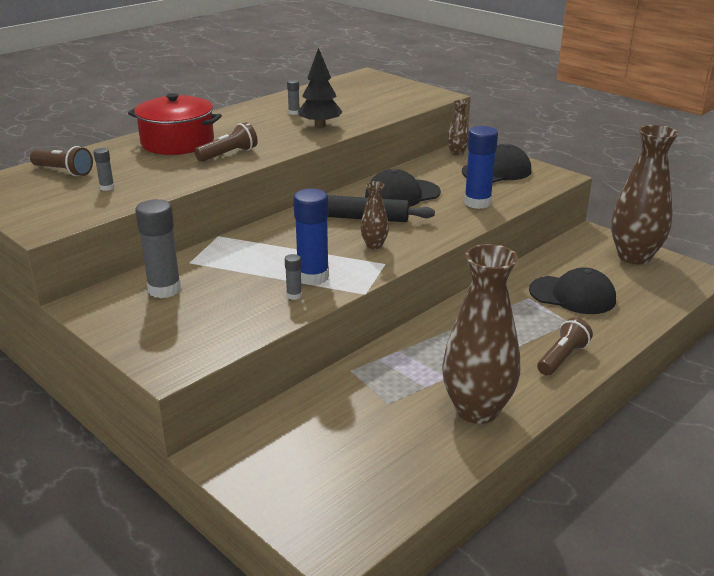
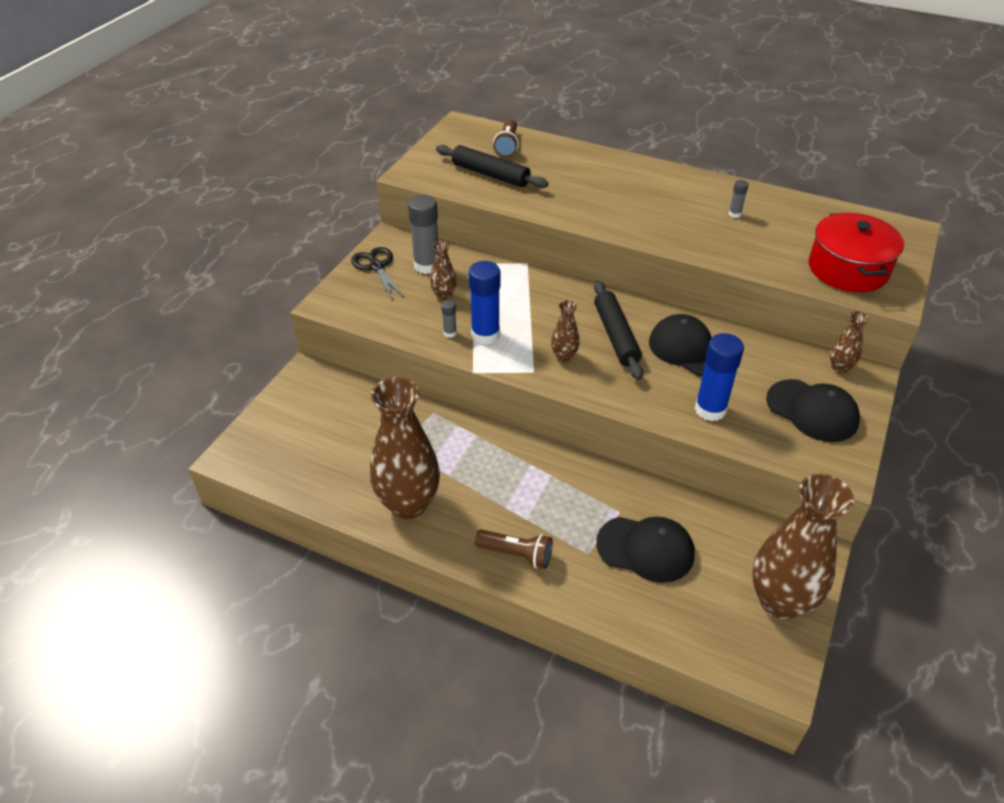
camera: 70 degrees right, 15 degrees up
grey glue stick [94,148,114,191] -> black rolling pin [436,145,548,188]
red pot [128,93,222,155] -> red pot moved to [809,213,904,292]
brown flashlight [194,122,258,162] -> none
black tree [298,48,343,128] -> none
black cap [529,268,616,314] -> black cap turned 75 degrees counterclockwise [596,517,695,583]
none -> black scissors [351,247,405,300]
none -> brown vase [430,241,456,300]

